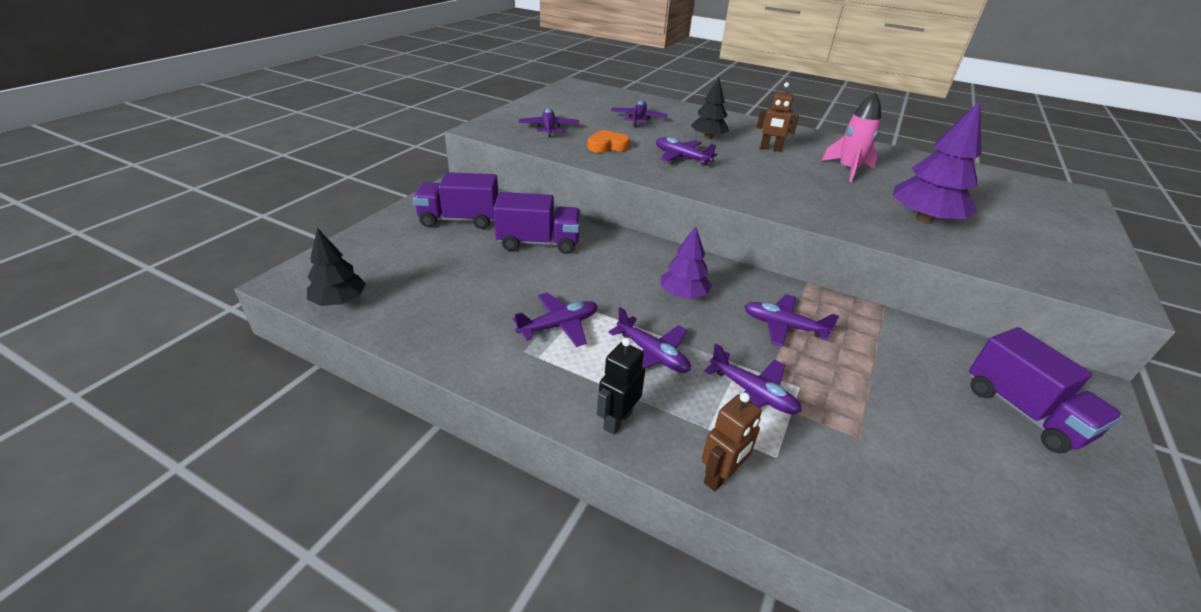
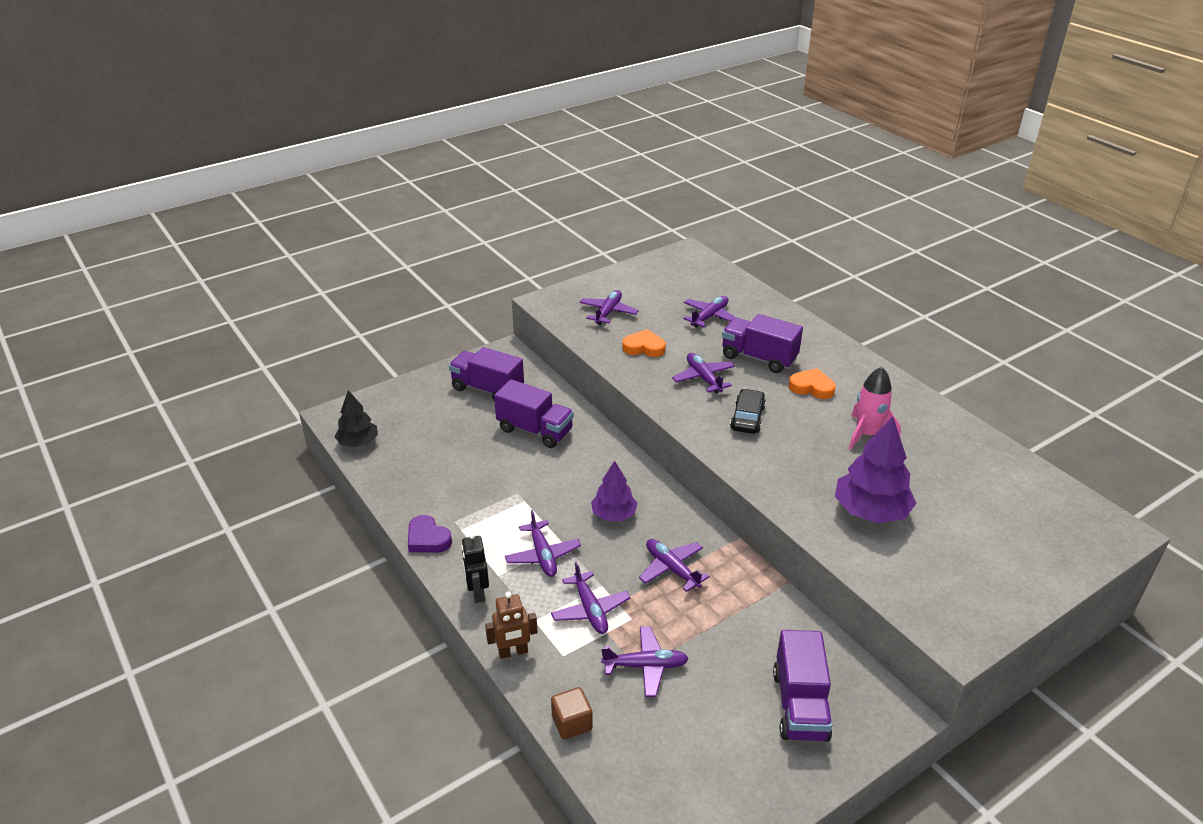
camera: 30 degrees right, 0 degrees up
purple plane [513,293,598,347] -> purple plane moved to [601,626,689,697]
black robot [597,337,645,435] -> black robot turned 75 degrees counterclockwise [461,533,489,603]
black tree [691,77,729,140] -> purple truck [722,314,803,373]
brown robot [757,82,799,152] -> orange heart [789,368,836,399]
none -> purple heart [408,515,452,553]
none -> brown cube [551,687,593,739]
none -> black car [730,389,766,434]

